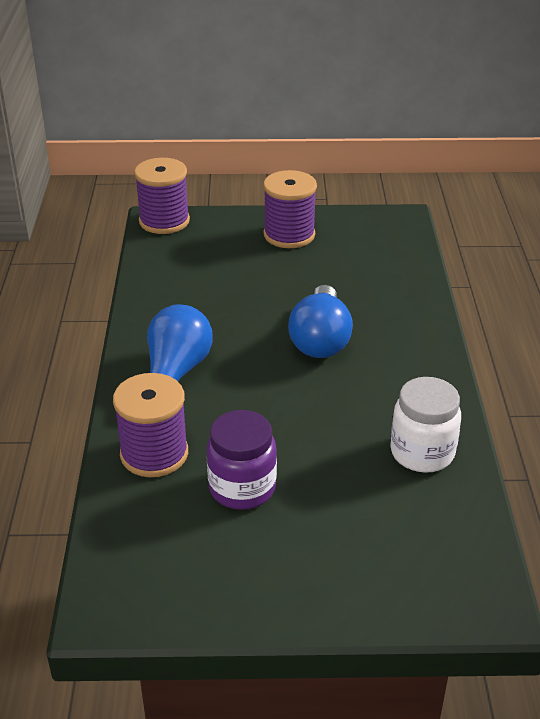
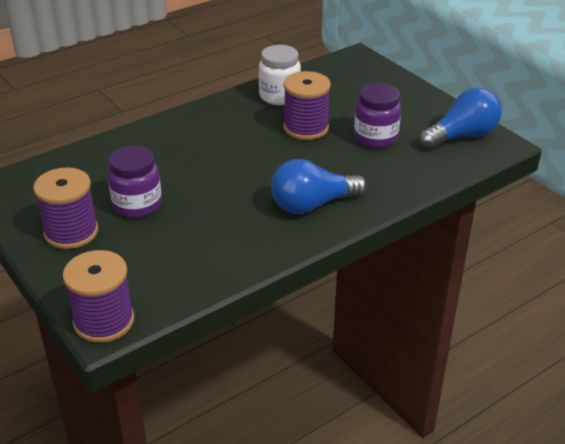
camera: 125 degrees left, 0 degrees up
purple spool [113,373,188,477] -> purple spool moved to [283,71,331,140]
blue light bulb [288,285,353,358] -> blue light bulb moved to [420,88,502,149]
none -> purple jar [108,146,162,218]

